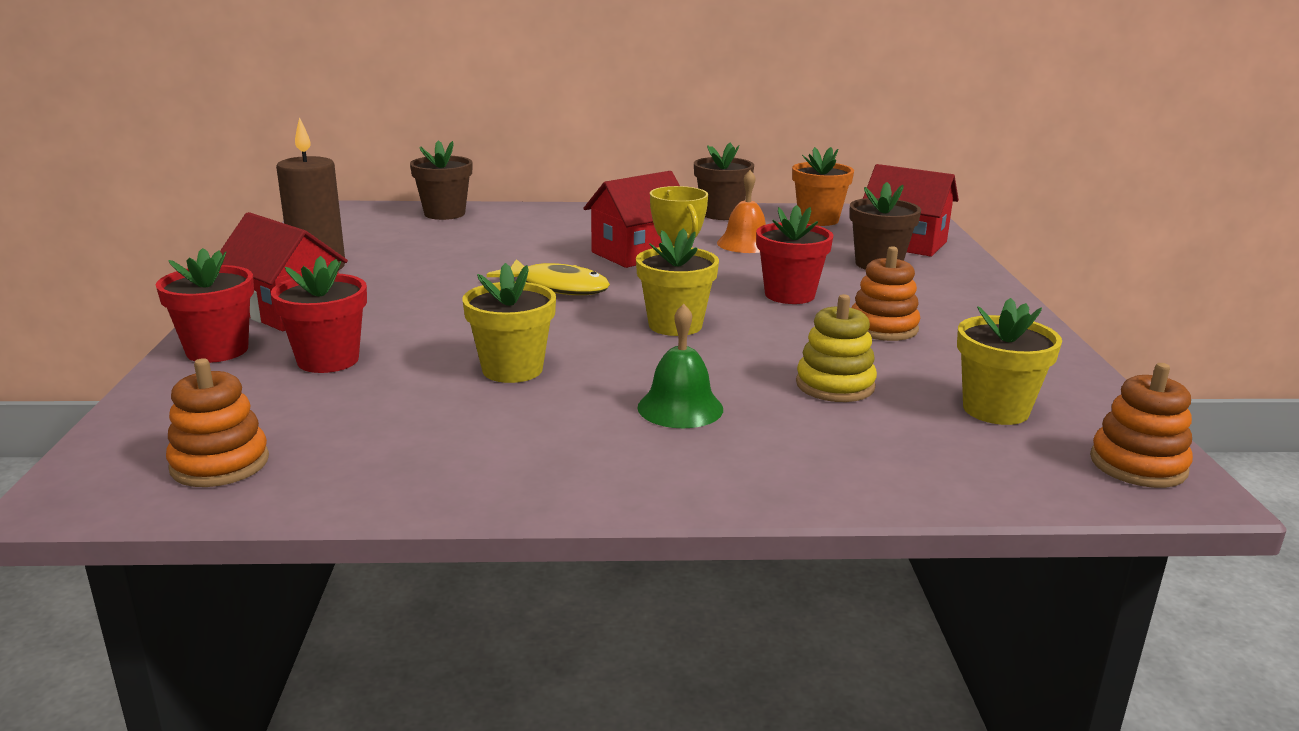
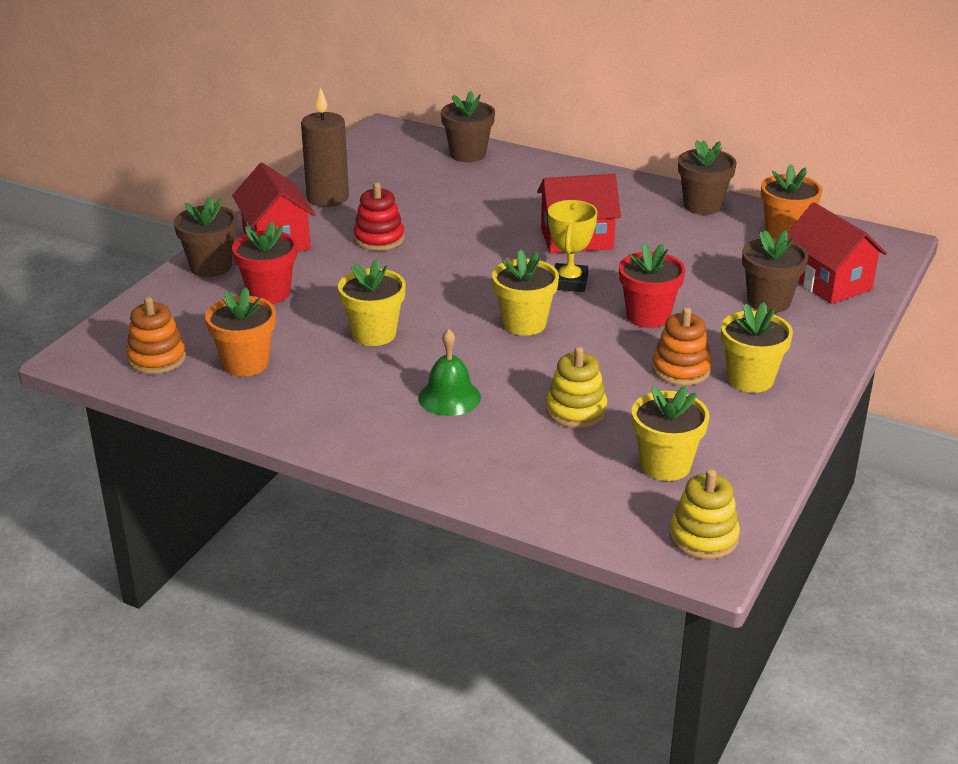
camera: 30 degrees right, 10 degrees up
red flower pot [156,248,254,363] -> brown flower pot [174,196,237,277]
yellow fish [487,259,610,295] -> none
orange bell [717,170,766,253] -> none
orange stacking toy [1090,363,1193,488] -> yellow stacking toy [669,469,740,560]
none -> orange flower pot [205,288,276,377]
none -> red stacking toy [353,182,405,251]
none -> yellow flower pot [721,302,793,393]

